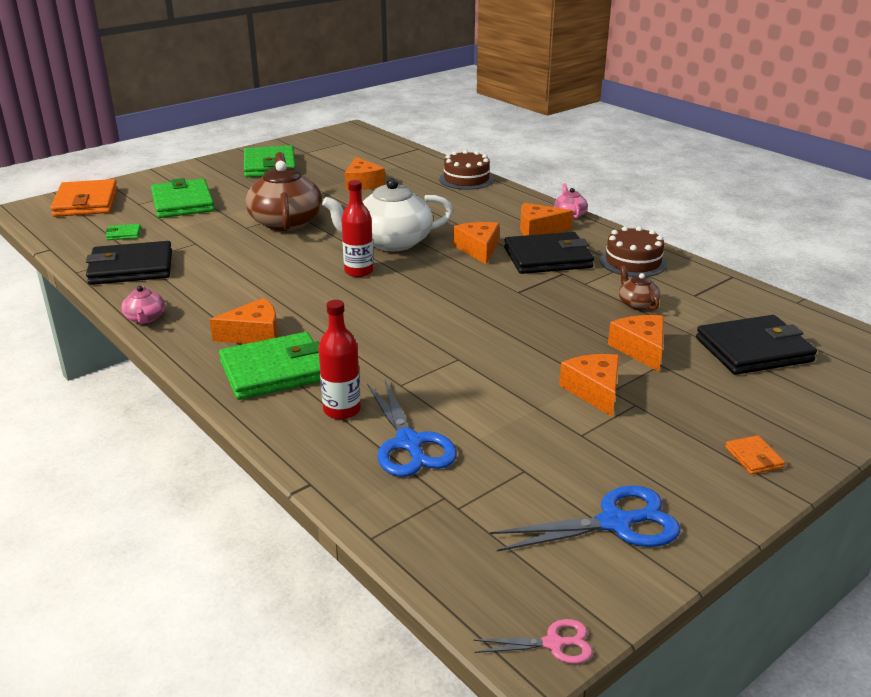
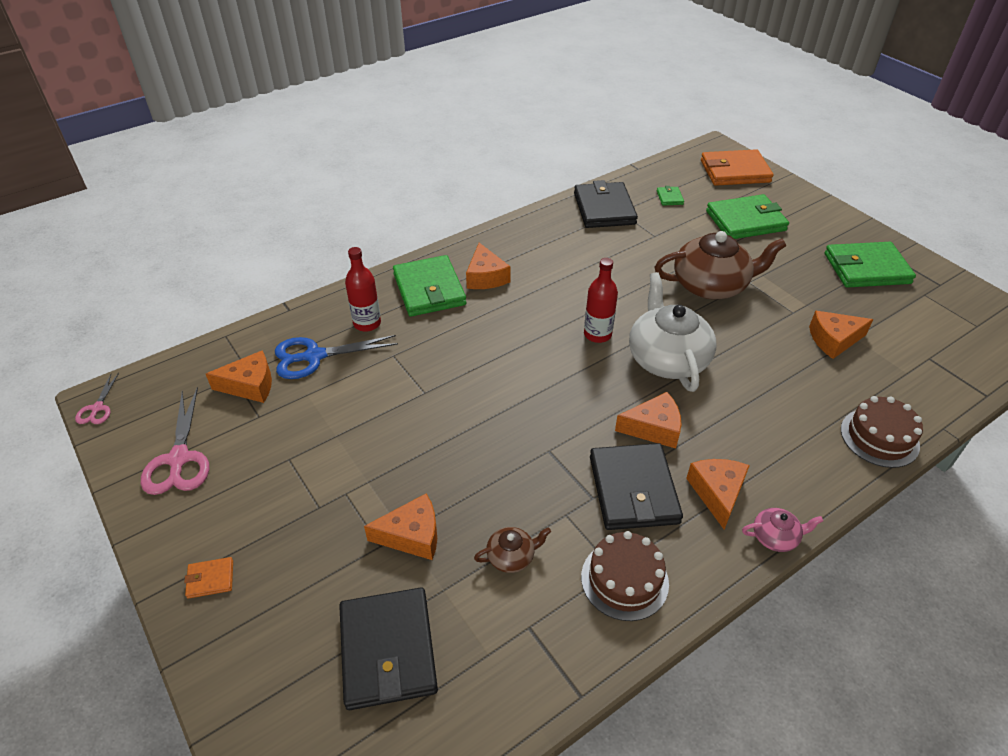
camera: 95 degrees right, 15 degrees up
pink teapot [121,286,165,324] -> none
blue scissors [490,486,681,552] -> pink scissors [141,387,209,495]
orange cheese [559,354,619,417] -> orange cheese moved to [206,350,272,403]

